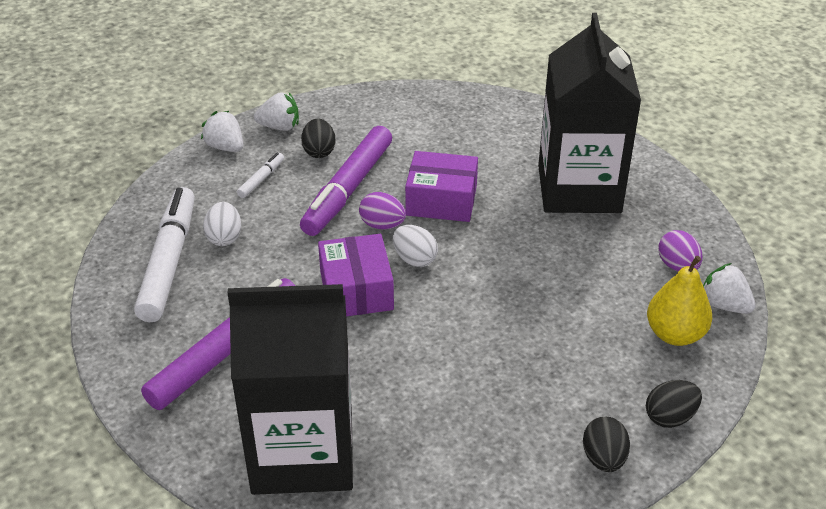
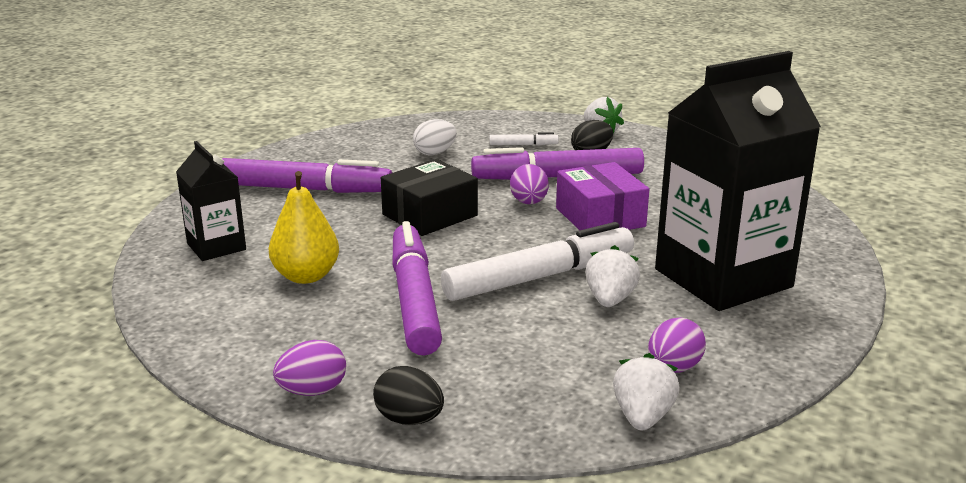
camera: 60 degrees right, 15 degrees down
white marker [134,187,195,322] -> white marker moved to [441,222,634,301]
white strawberry [201,111,243,152] -> white strawberry moved to [585,245,640,307]
black carton [227,284,353,495] -> black carton [176,141,246,261], size x0.50
purple box [318,234,394,316] -> black box [381,159,478,236]
white egg [393,225,438,267] -> none
black egg [583,417,630,472] -> purple egg [273,340,346,396]
yellow pear [647,256,712,346] -> yellow pear moved to [268,171,339,284]
none -> purple marker [392,221,442,355]

